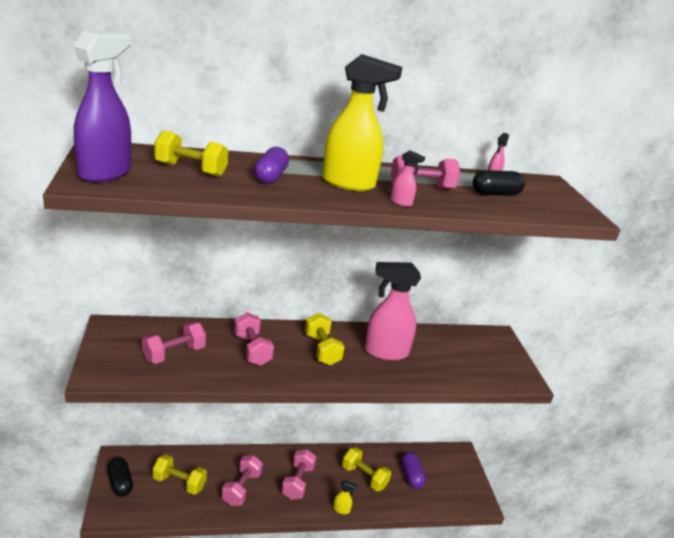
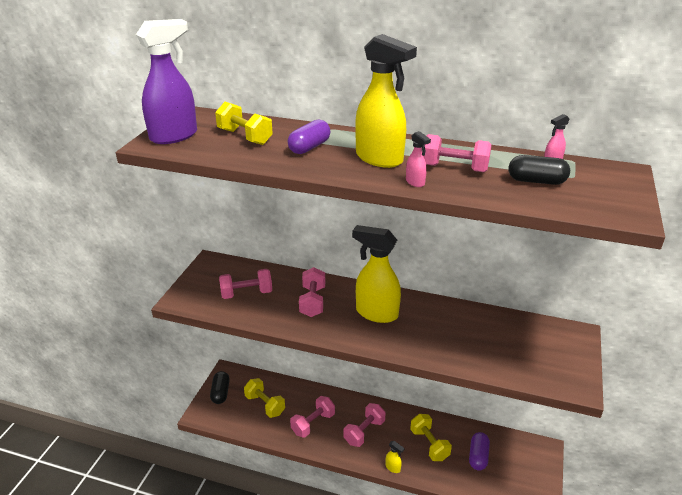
camera: 30 degrees right, 5 degrees up
yellow dumbbell [305,313,344,366] -> yellow spray bottle [352,225,401,323]
pink spray bottle [365,262,421,361] -> none

